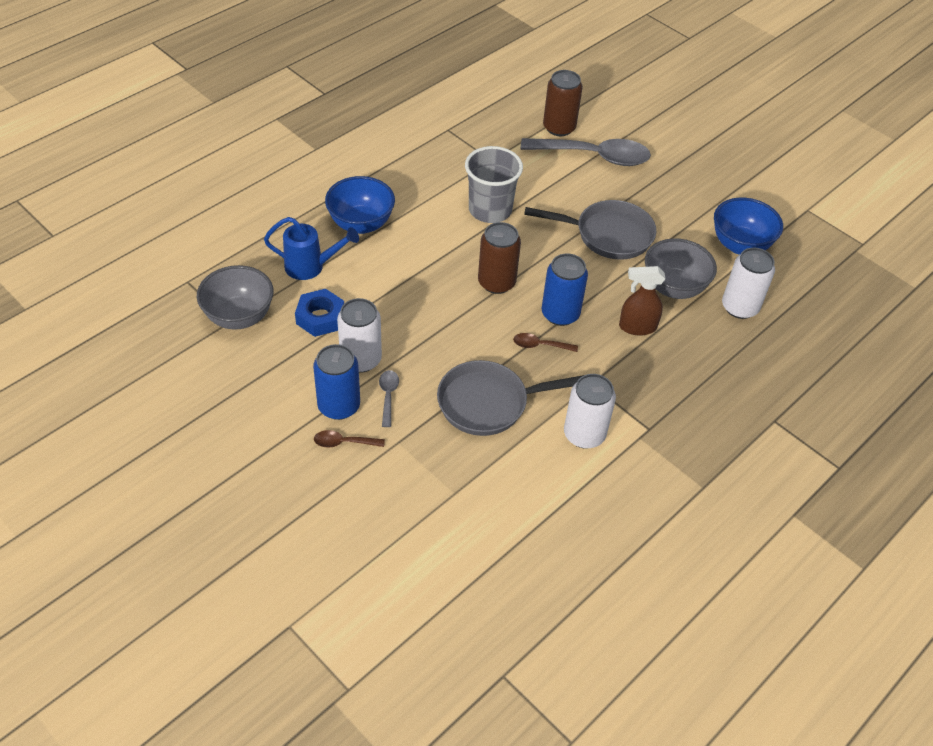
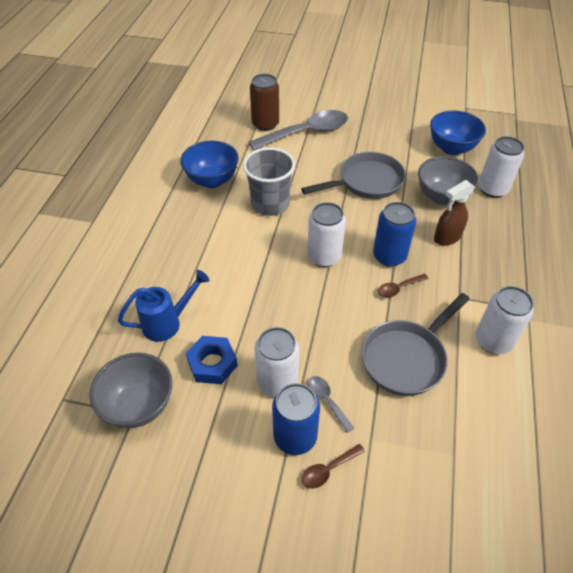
camera: 30 degrees left, 0 degrees up
blue bowl [325,176,395,234] -> blue bowl moved to [180,141,239,188]
brown can [478,222,521,294] -> white can [307,202,346,267]

